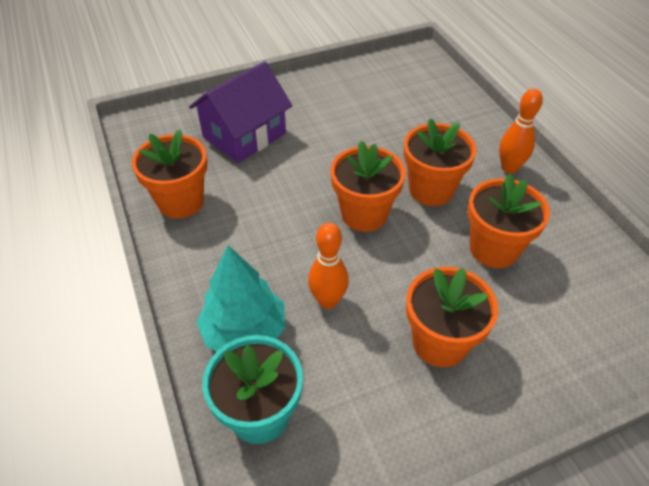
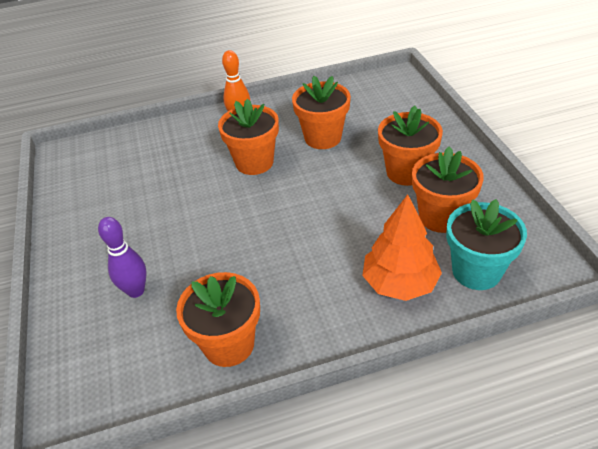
camera: 80 degrees left, 5 degrees down
purple house [189,61,292,163] -> purple bowling pin [98,217,147,298]
turquoise tree [197,245,285,351] -> orange tree [362,194,442,301]
orange bowling pin [308,223,349,309] -> none
orange flower pot [330,141,405,232] -> orange flower pot moved to [412,147,484,233]

